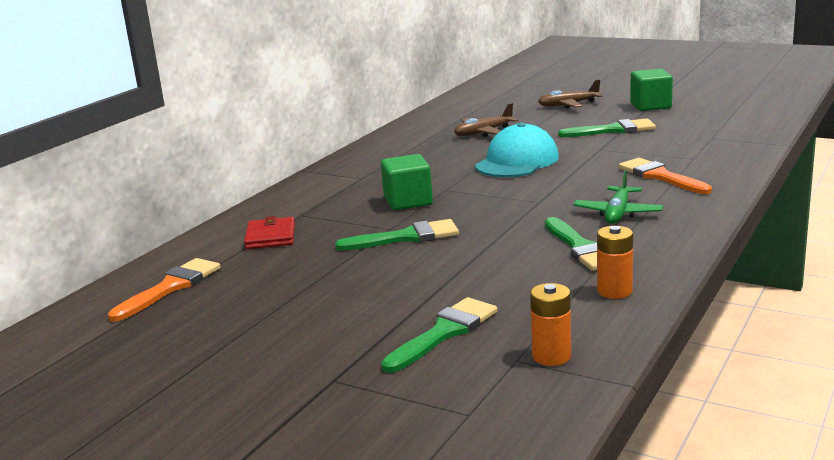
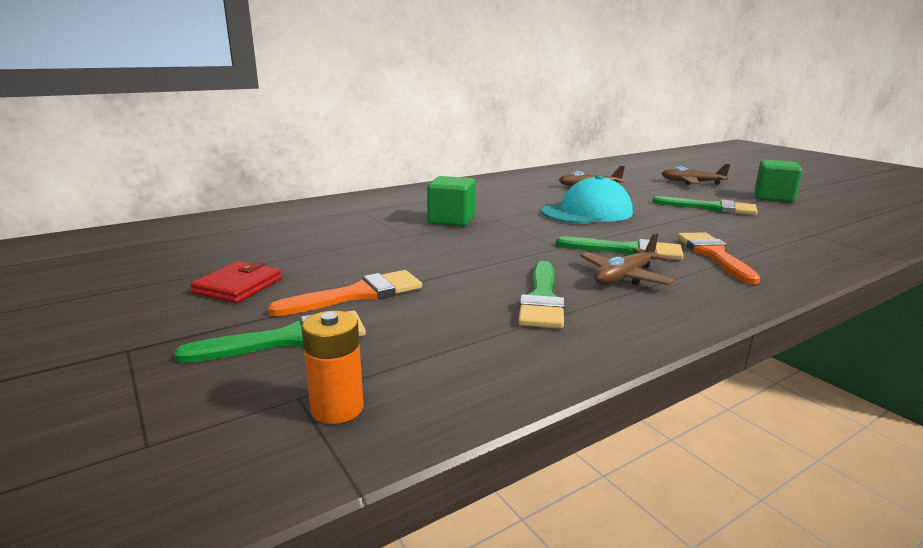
camera: 25 degrees right, 0 degrees up
orange brush [108,258,220,322] -> orange brush moved to [268,270,422,316]
red wallet [244,216,295,249] -> red wallet moved to [190,261,282,303]
green brush [335,219,459,251] -> green brush moved to [556,237,684,260]
green plane [573,170,663,224] -> brown plane [580,233,675,285]
orange battery [597,226,633,299] -> none

